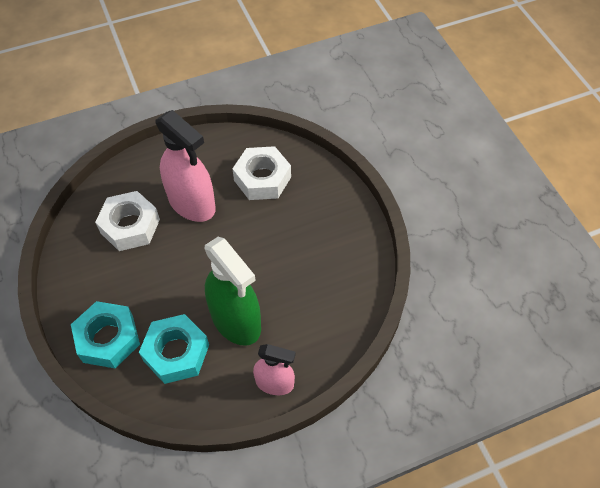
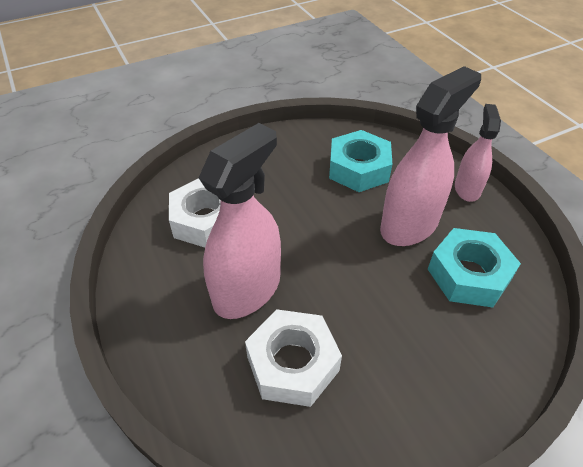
camera: 95 degrees left, 10 degrees down
turquoise nut [71,301,140,368] -> turquoise nut moved to [329,130,392,192]
green spray bottle [205,237,261,346] -> pink spray bottle [380,66,481,246]

